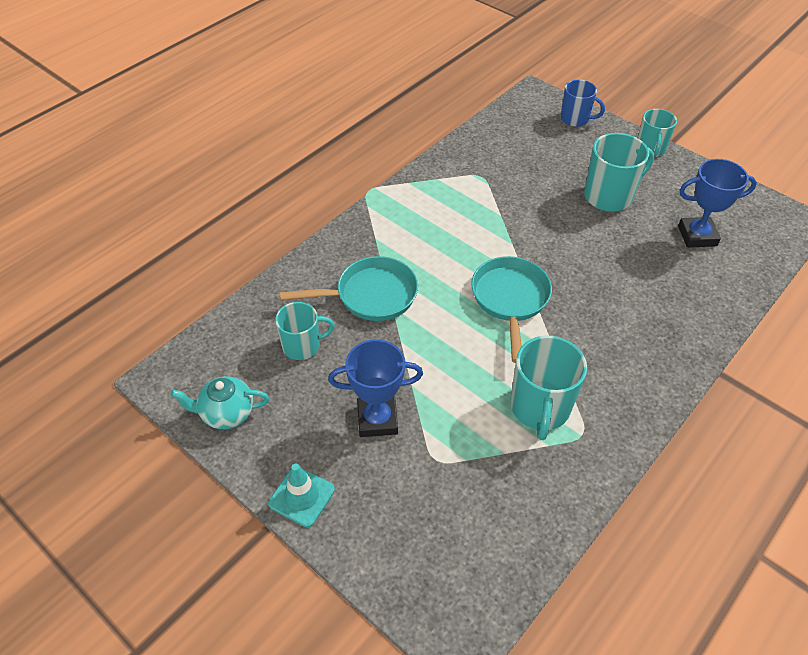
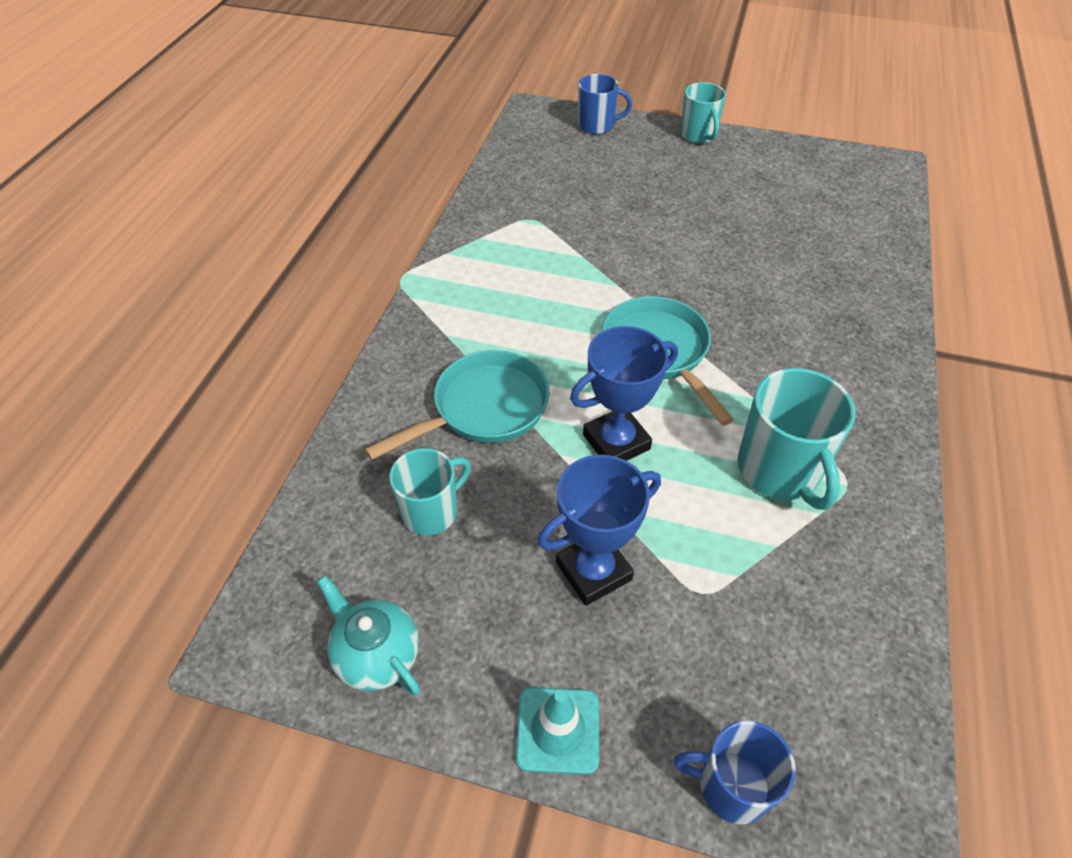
camera: 25 degrees left, 0 degrees up
turquoise teapot [171,376,269,429] -> turquoise teapot turned 75 degrees clockwise [317,575,420,696]
turquoise mug [584,133,654,212] -> none
blue trophy [678,159,757,248] -> blue trophy moved to [570,326,678,461]
none -> blue mug [674,720,796,825]

